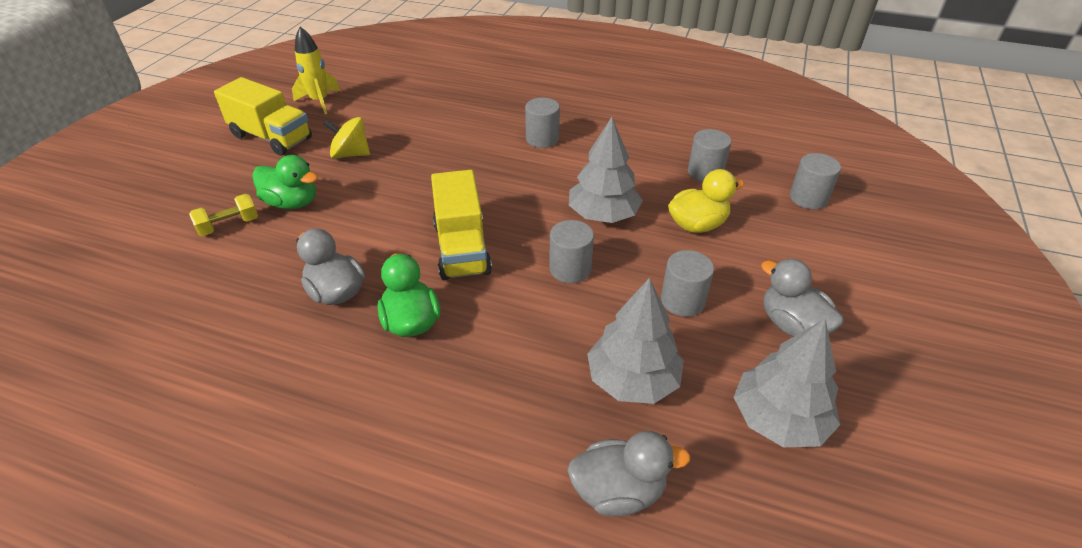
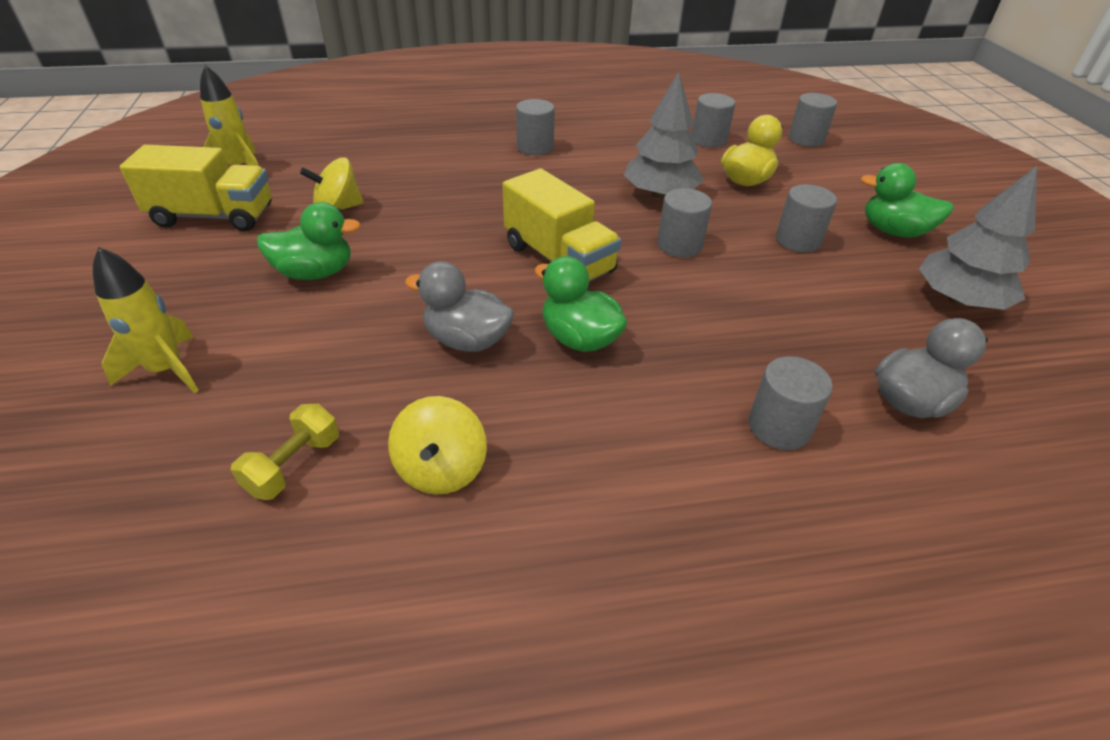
camera: 30 degrees left, 0 degrees up
yellow dumbbell [189,194,258,236] -> yellow dumbbell moved to [231,404,339,500]
grey tree [587,278,684,404] -> none
grey duck [761,259,844,337] -> green duck [860,163,954,237]
none -> yellow rocket [93,247,199,393]
none -> yellow spinning top [388,396,487,494]
none -> grey cylinder [749,356,833,450]

